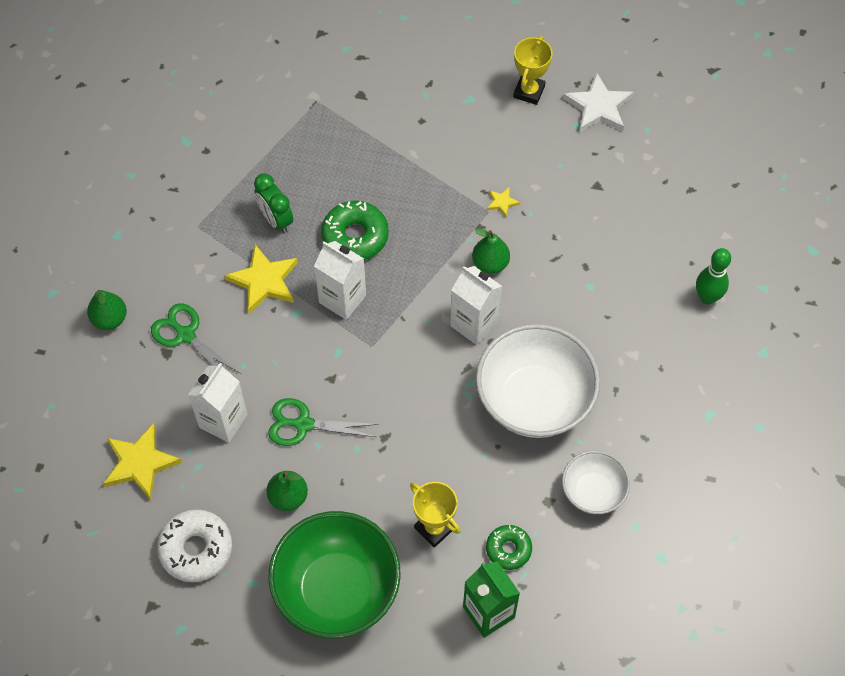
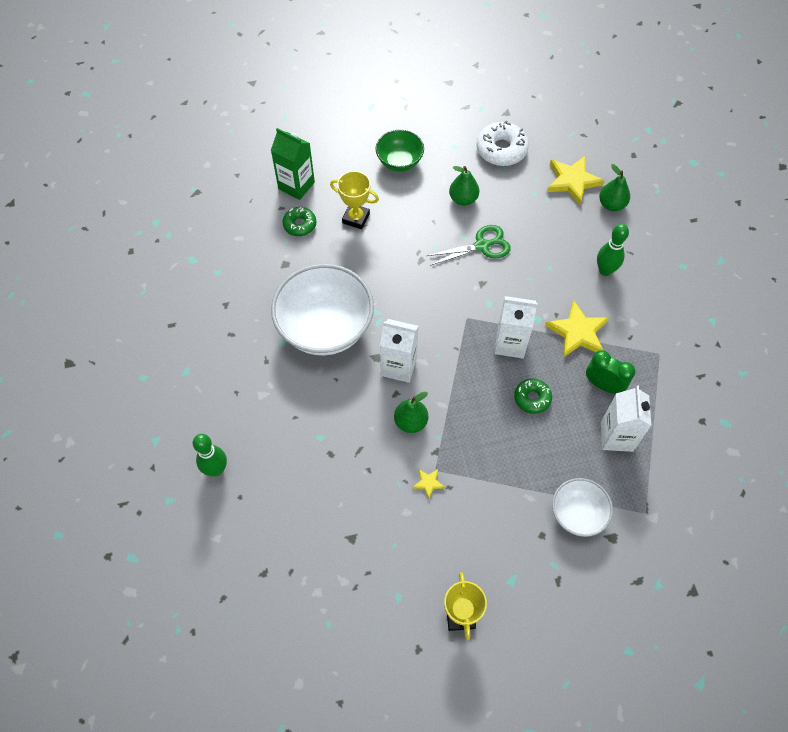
camera: 155 degrees right, 0 degrees up
green pear [87,290,127,330] -> green pear moved to [599,164,630,211]
green scissors [151,303,241,374] -> green bowling pin [597,224,629,276]
white carton [188,363,248,443] -> white carton moved to [601,385,652,452]
green bowl [269,511,400,638] -> green bowl [376,130,424,172], size x0.54
green donut [321,200,389,260] -> green donut [514,378,552,414], size x0.62
white bowl [562,451,630,514] -> white bowl moved to [552,478,613,537]
white star [563,72,634,132] -> none

